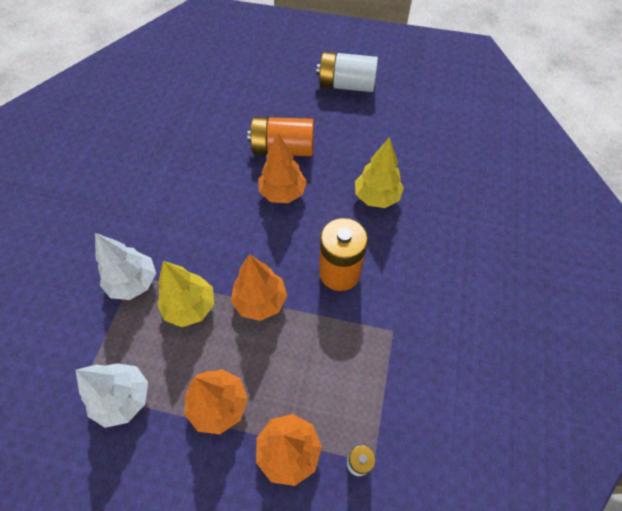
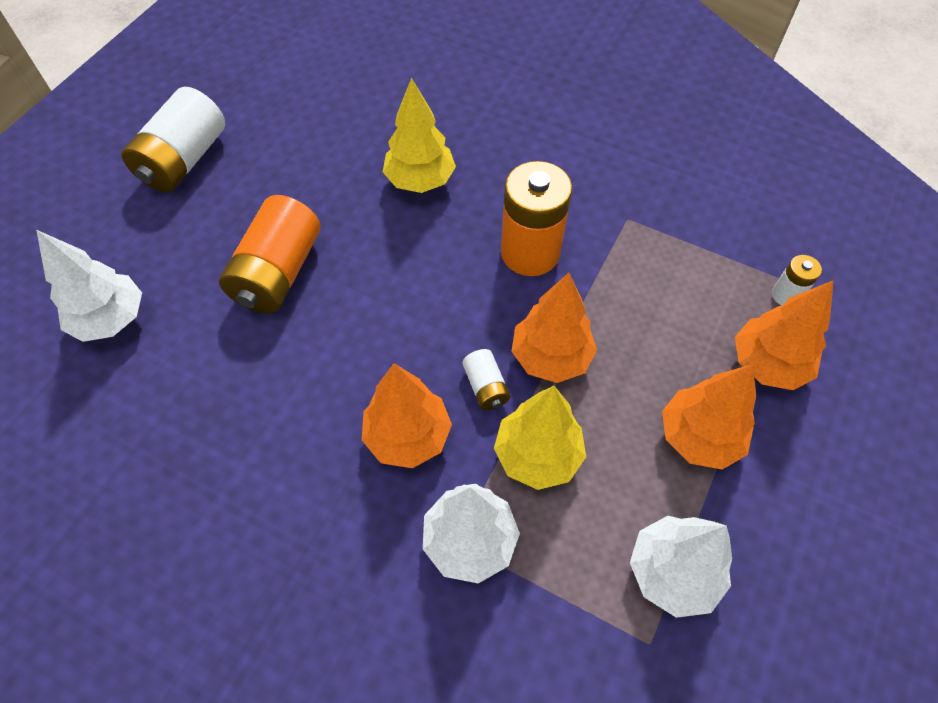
camera: 75 degrees left, 0 degrees up
orange tree [258,133,307,203] -> orange tree moved to [362,363,452,468]
none -> white tree [36,230,142,342]
none -> white battery [463,349,510,410]

